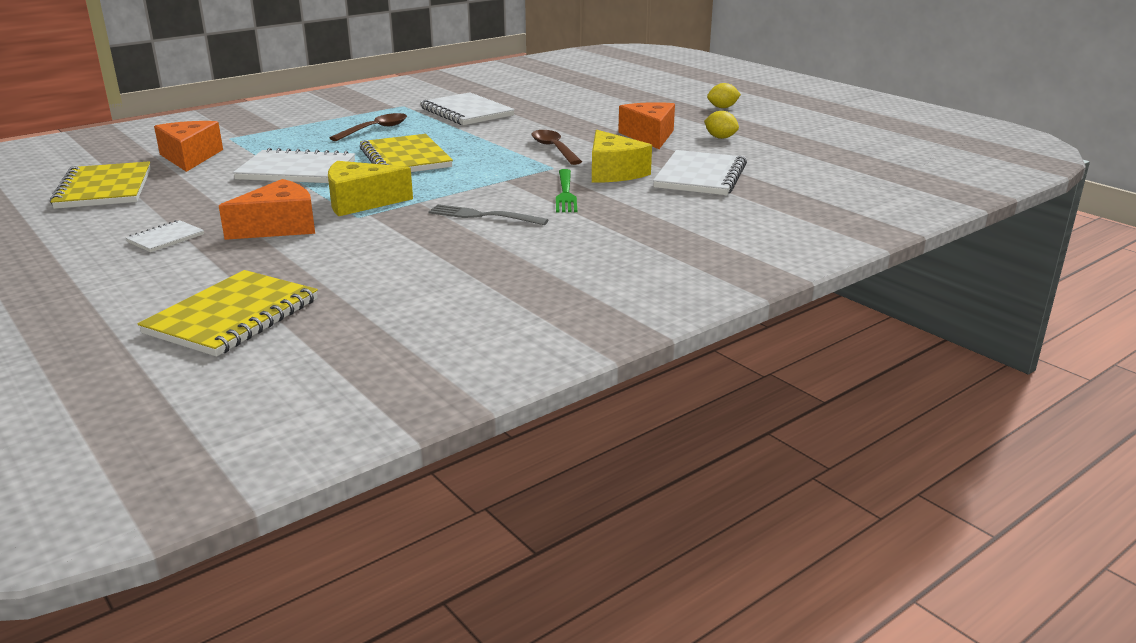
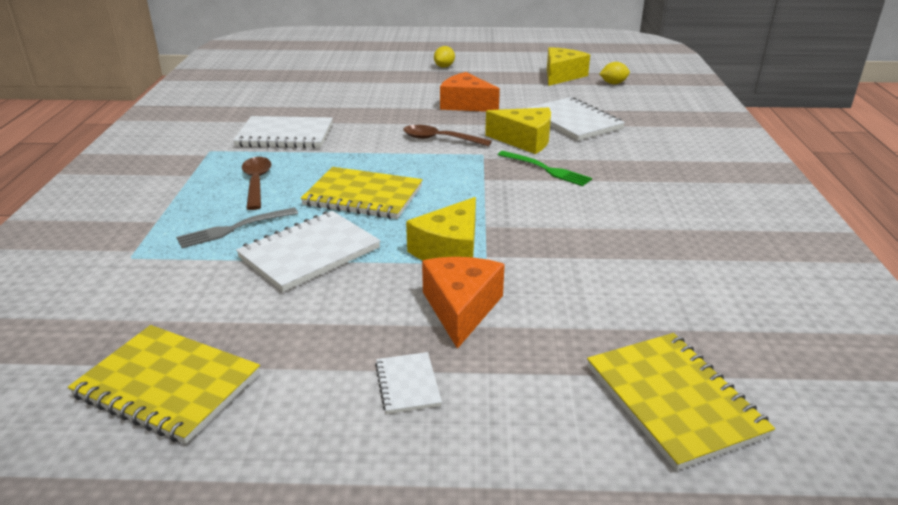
camera: 50 degrees left, 5 degrees up
orange cheese [154,121,223,172] -> none
grey fork [428,204,549,225] -> grey fork moved to [176,207,298,248]
yellow lemon [704,111,739,139] -> yellow lemon moved to [600,62,630,84]
none -> yellow cheese [547,47,590,86]

